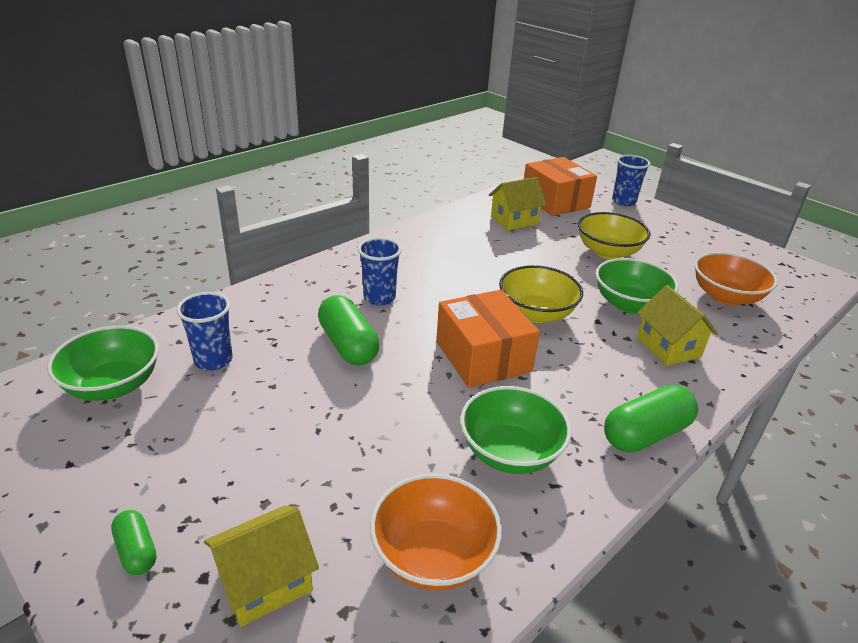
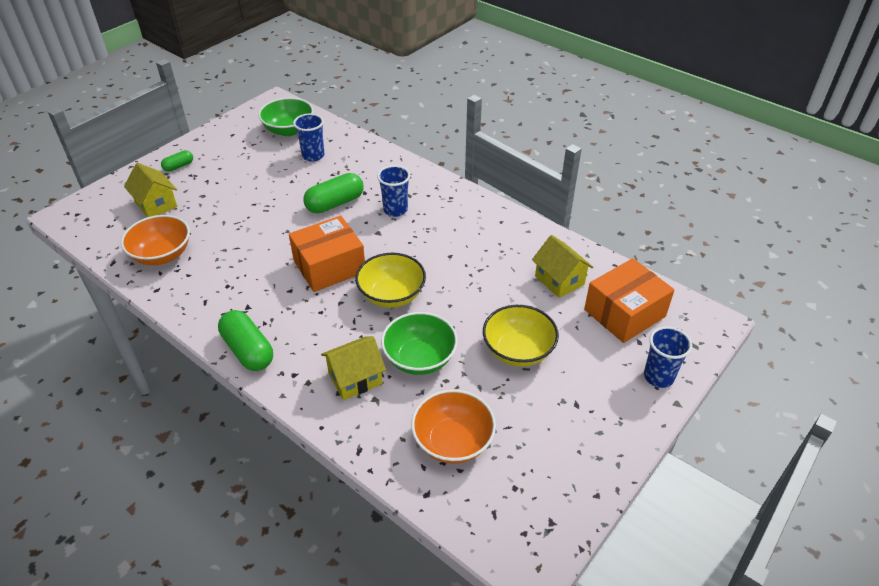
camera: 85 degrees right, 10 degrees up
green bowl [460,386,571,474] -> none

